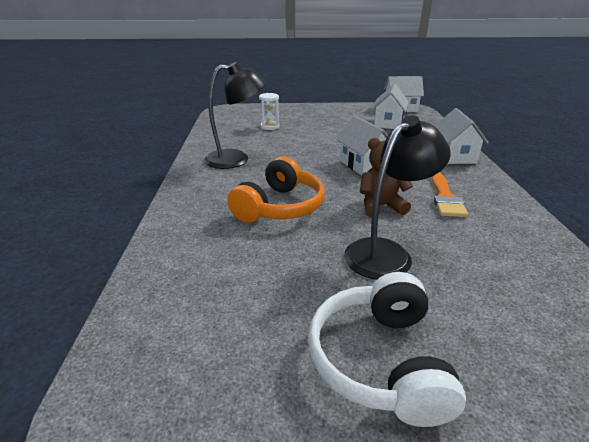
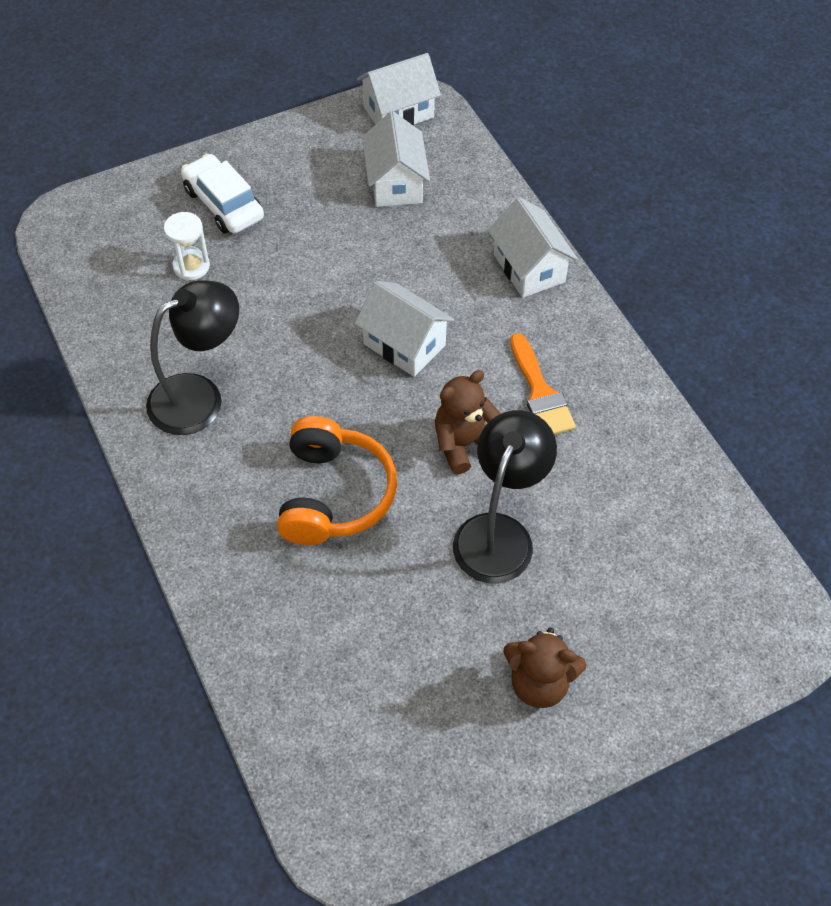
camera: 25 degrees left, 25 degrees up
white headphones [308,272,466,427] -> brown teddy bear [503,628,587,708]
none -> white car [181,154,264,234]

